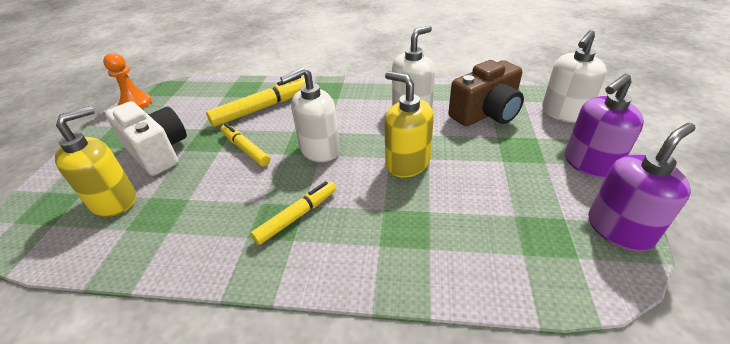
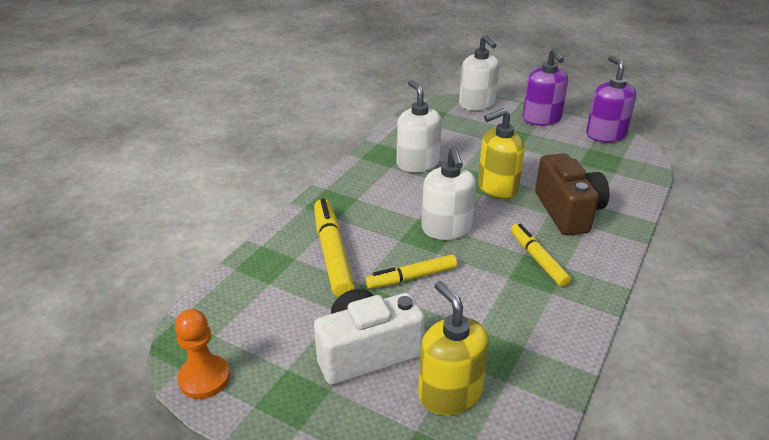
camera: 70 degrees left, 5 degrees down
brown camera [448,60,524,126] -> brown camera moved to [535,154,609,235]

